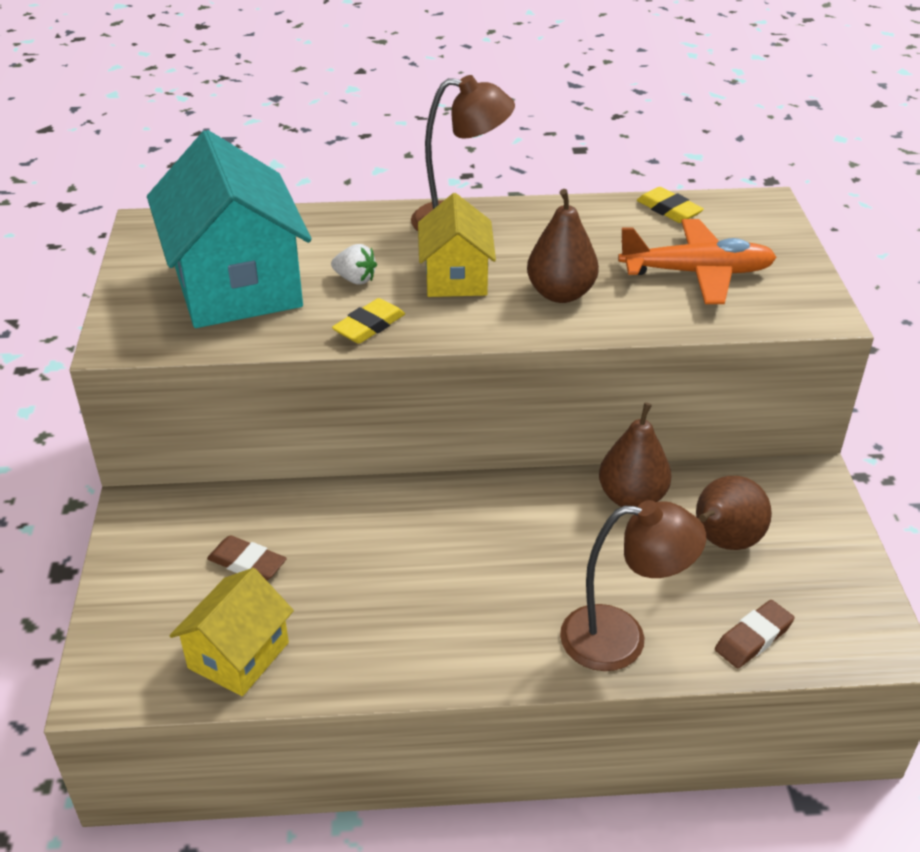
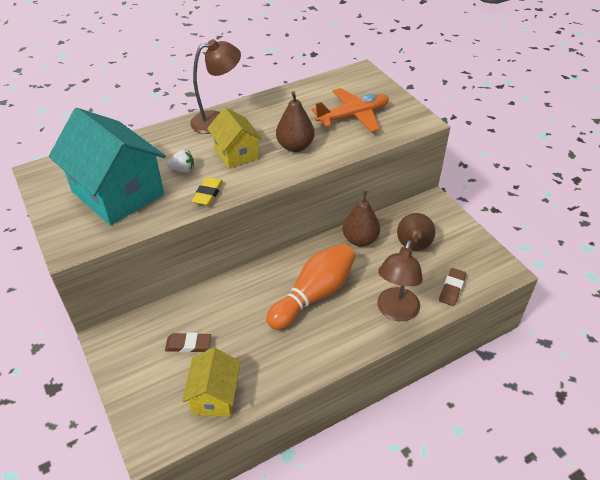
camera: 25 degrees left, 5 degrees up
brown lamp [560,500,706,671] -> brown lamp turned 135 degrees clockwise [377,240,423,321]
yellow eraser [637,187,704,223] -> none
none -> orange bowling pin [266,243,356,330]

